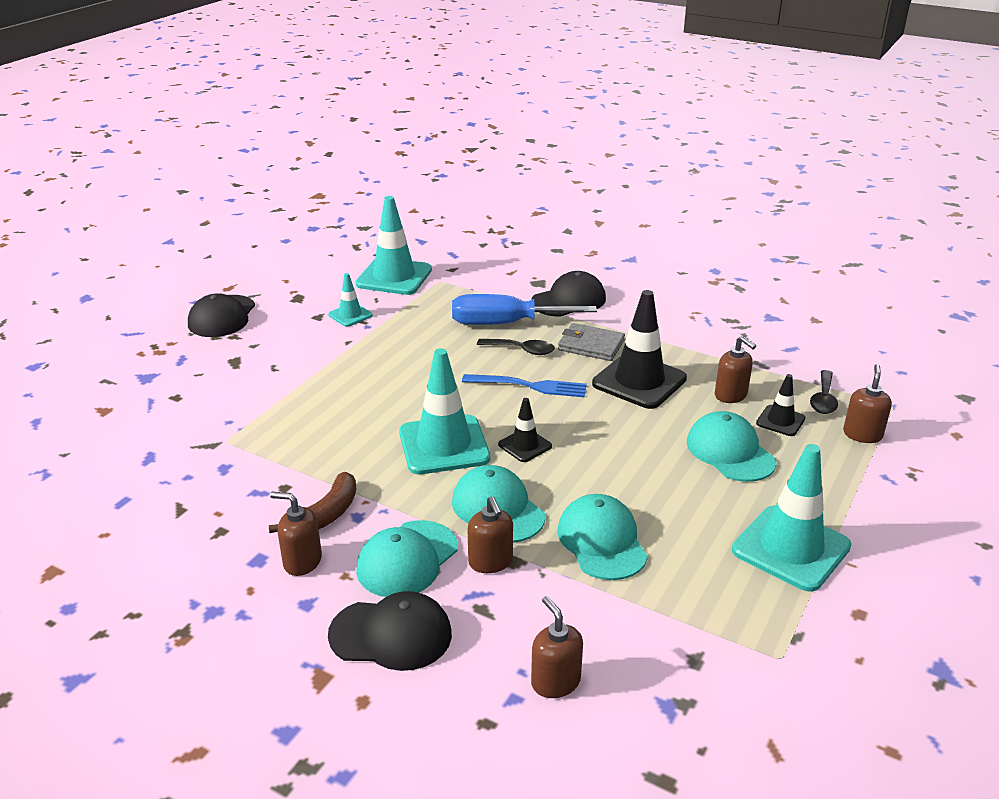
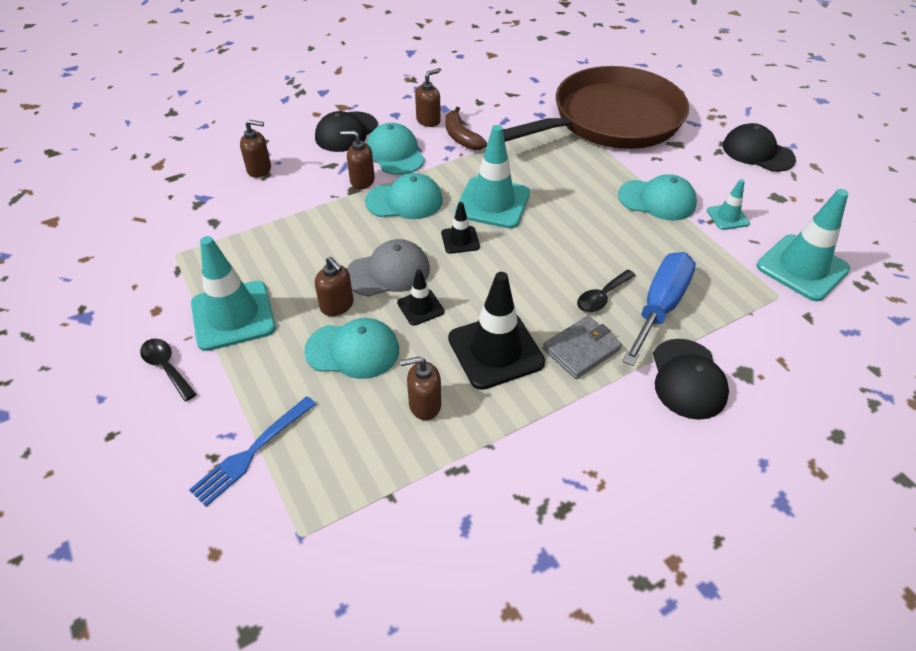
camera: 120 degrees right, 15 degrees up
blue fork [462,374,587,397] -> blue fork moved to [189,396,316,507]
turquoise cap [557,494,648,580] -> turquoise cap moved to [618,174,697,221]
black traffic cone [756,374,806,436] -> black traffic cone moved to [397,269,444,326]
black spoon [810,370,838,414] -> black spoon moved to [140,339,197,401]
brown soap dispenser [843,364,892,443] -> brown soap dispenser moved to [315,257,353,316]
none -> grey cap [347,239,430,297]
none -> brown pan [503,66,689,149]

